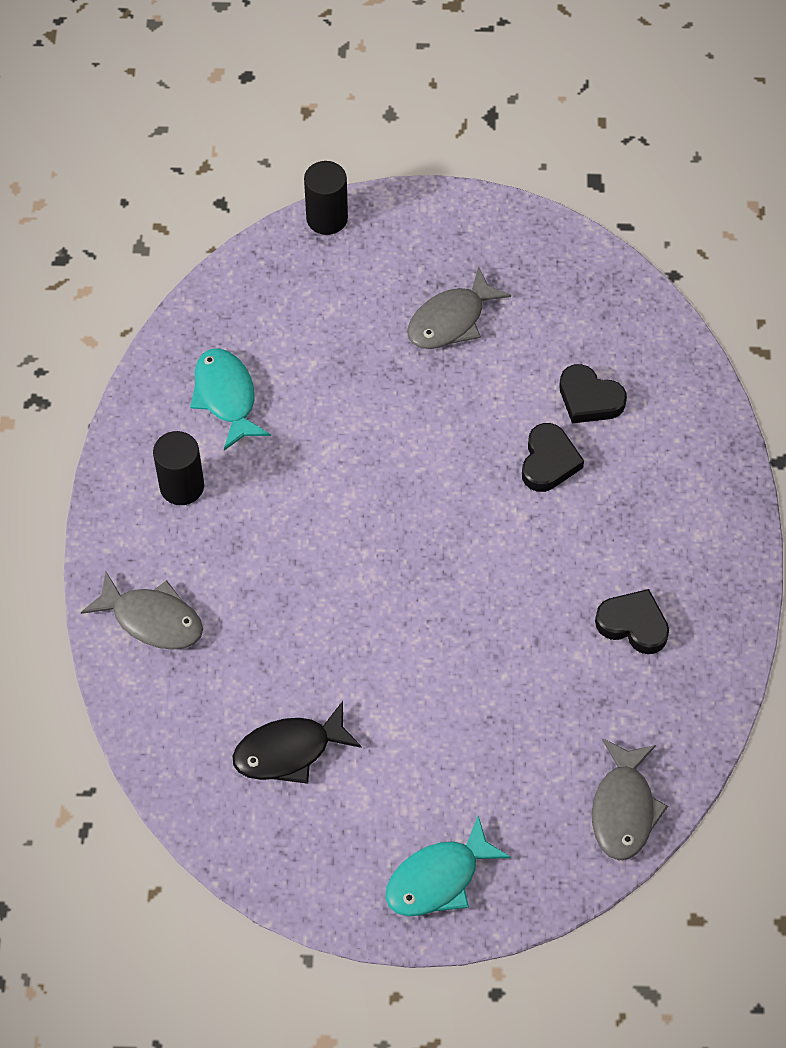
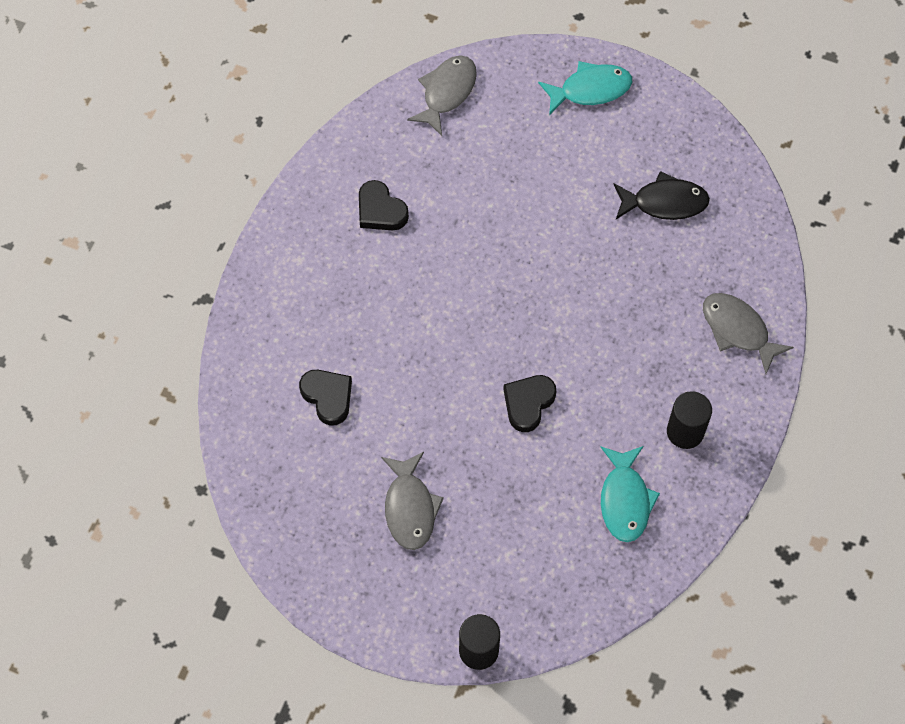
camera: 160 degrees left, 5 degrees up
grey fish [407,266,511,349] -> grey fish turned 105 degrees clockwise [381,452,444,550]
black heart [522,423,584,492] -> black heart moved to [503,375,556,432]

